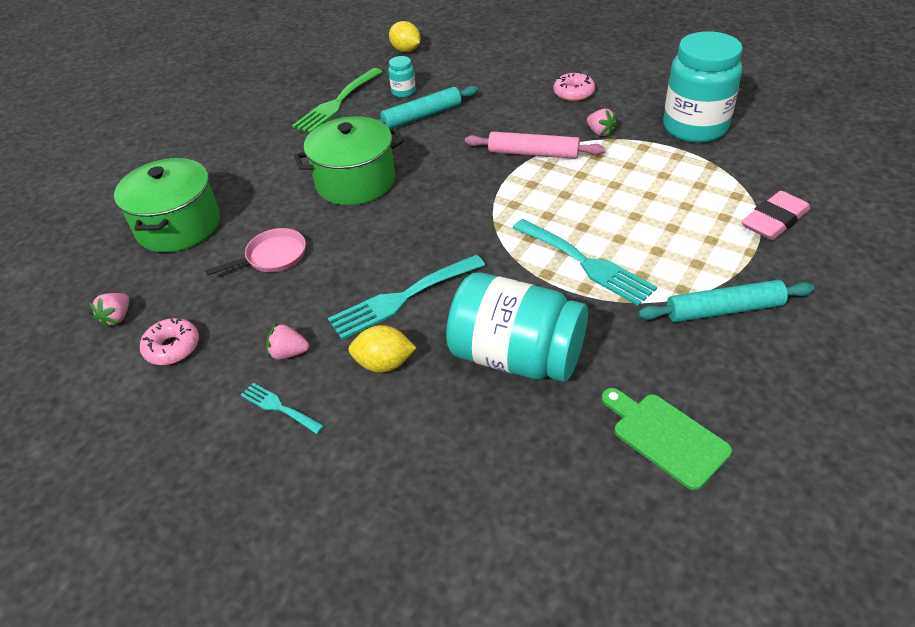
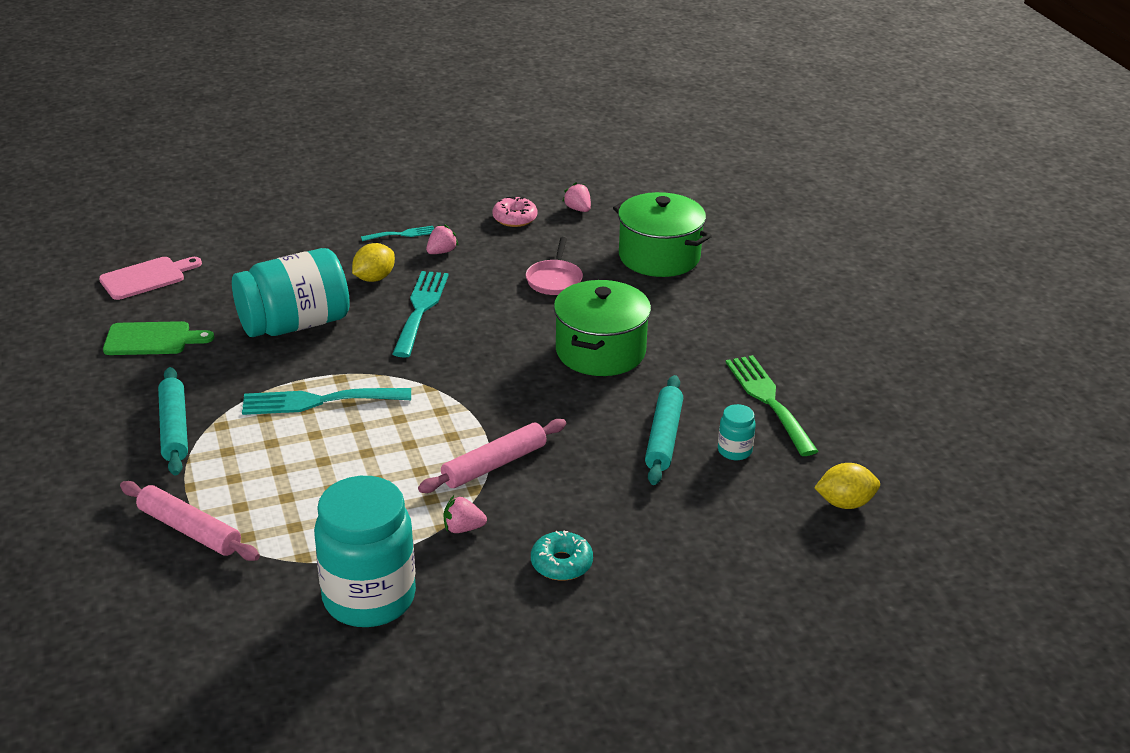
camera: 125 degrees right, 10 degrees down
pink donut [554,72,595,101] -> turquoise donut [531,530,593,581]
turquoise rolling pin [638,280,815,322] -> turquoise rolling pin turned 45 degrees counterclockwise [158,367,188,476]
pink eraser [742,191,811,240] -> pink rolling pin [120,481,260,561]
none -> pink cutting board [99,257,202,300]

